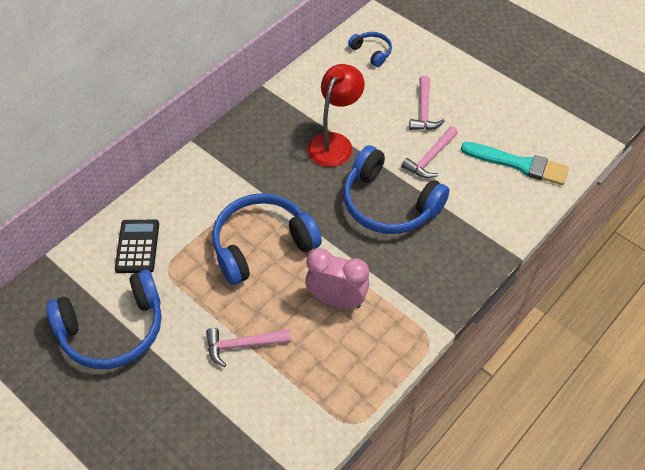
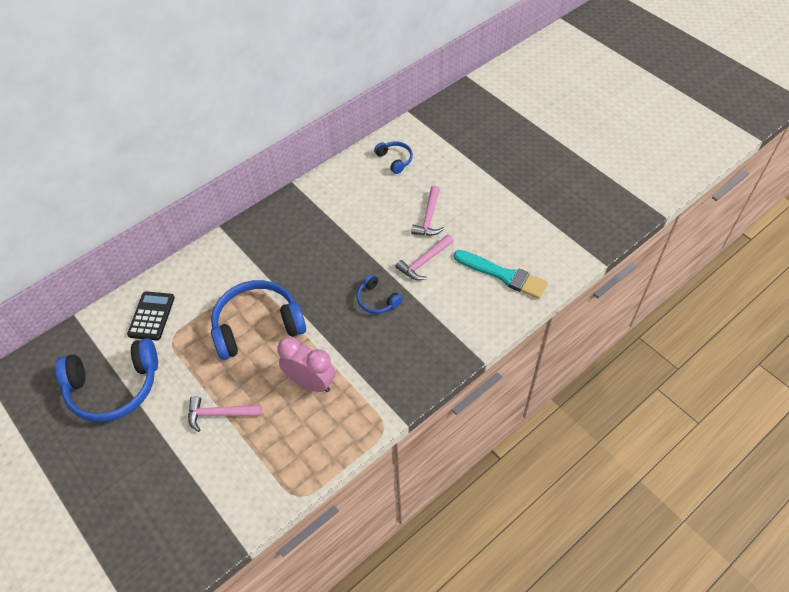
camera: 10 degrees right, 0 degrees up
red lamp [307,64,365,167] -> none
blue headphones [343,145,450,234] -> blue headphones [357,274,402,314], size x0.48

